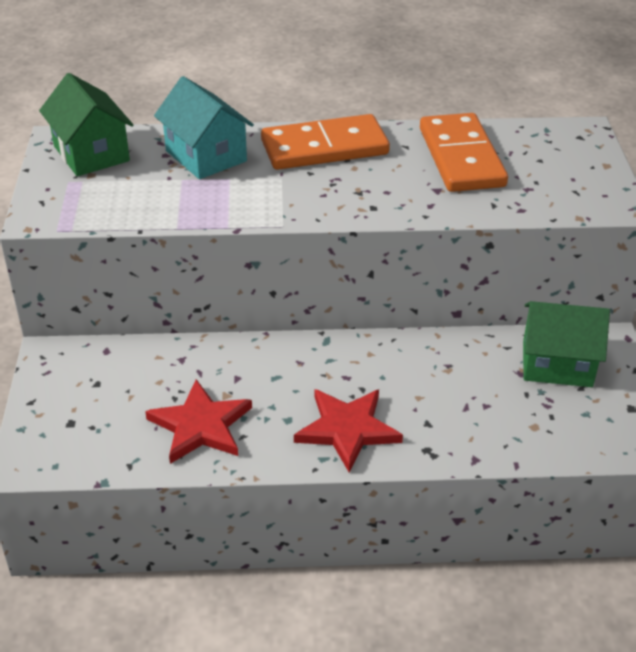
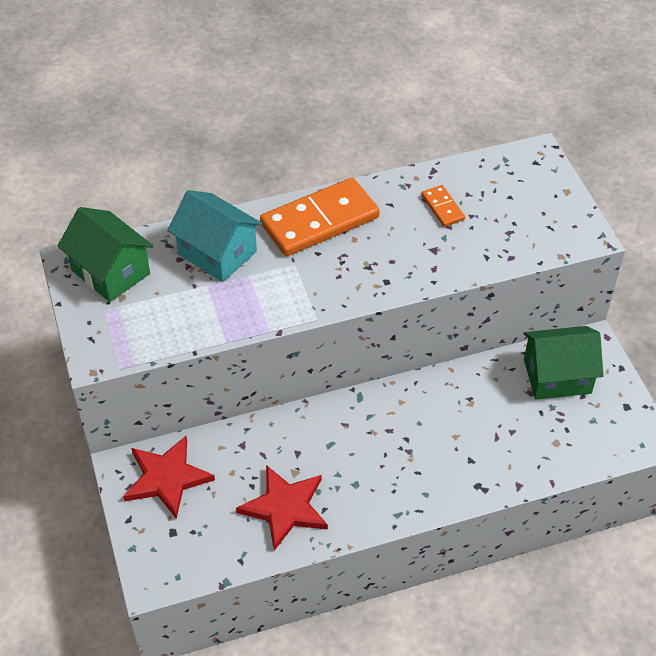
camera: 15 degrees left, 10 degrees up
red star [294,389,403,472] -> red star moved to [123,436,215,519]
orange domino [420,113,508,192] -> orange domino [421,185,465,227], size x0.46

